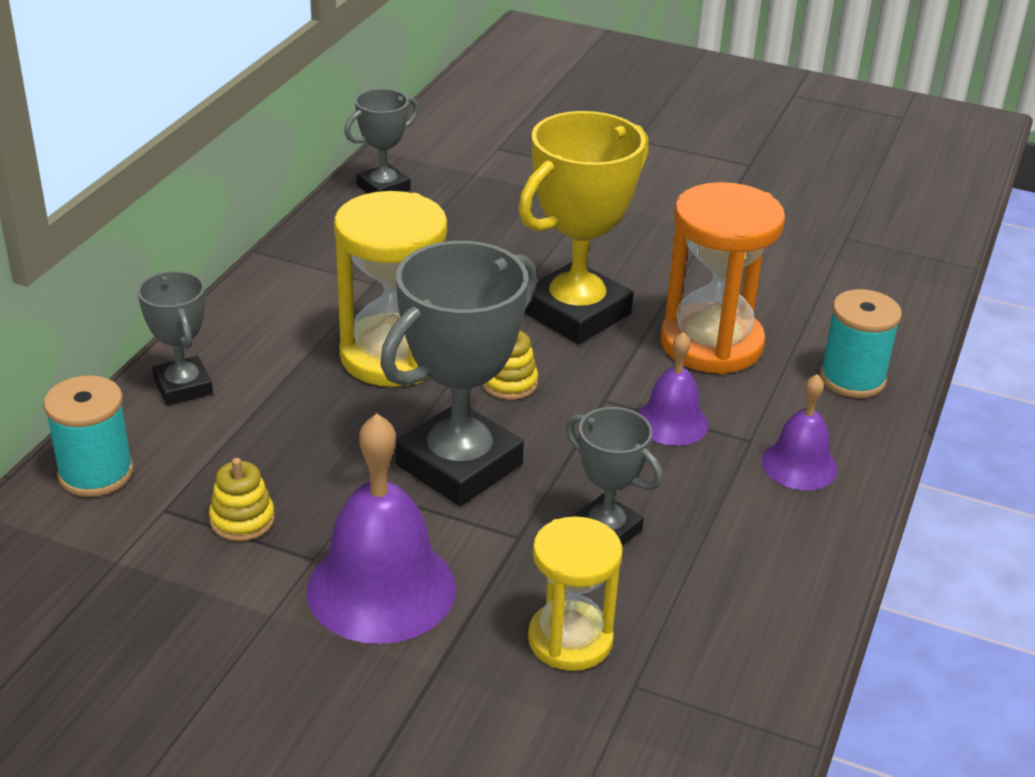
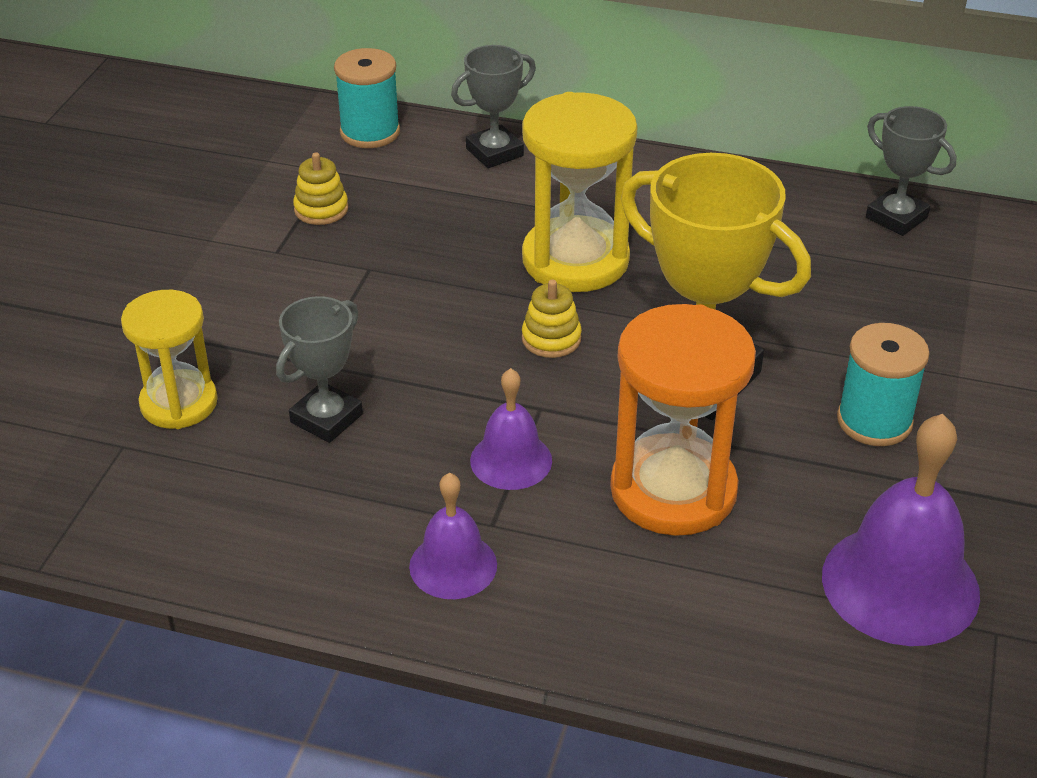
camera: 85 degrees right, 5 degrees up
purple bell [307,414,456,644] -> purple bell moved to [822,414,980,646]
grey trophy [380,241,537,506] -> none
turquoise spool [820,289,902,398] -> turquoise spool moved to [837,323,930,446]

